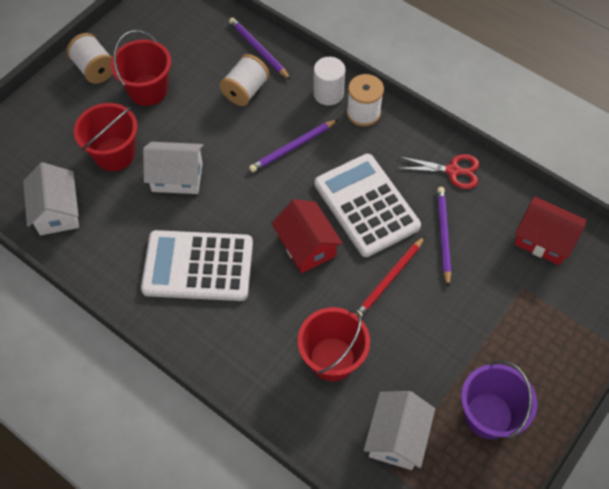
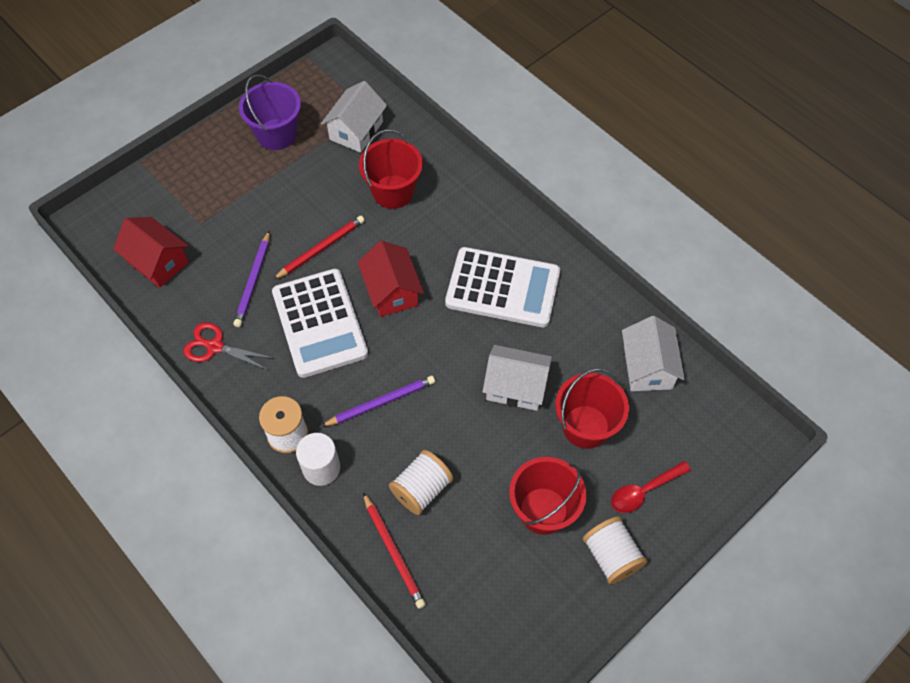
camera: 170 degrees left, 0 degrees up
purple pencil [229,17,291,80] -> red pencil [363,492,426,609]
none -> red spoon [611,461,691,513]

